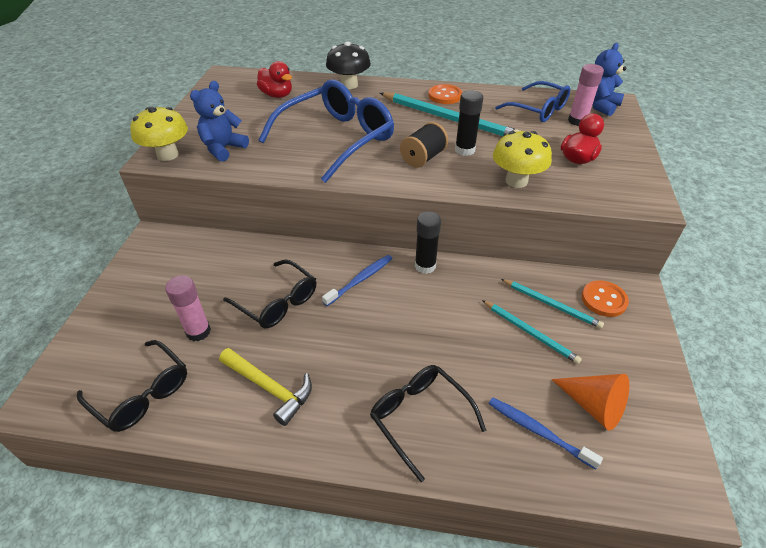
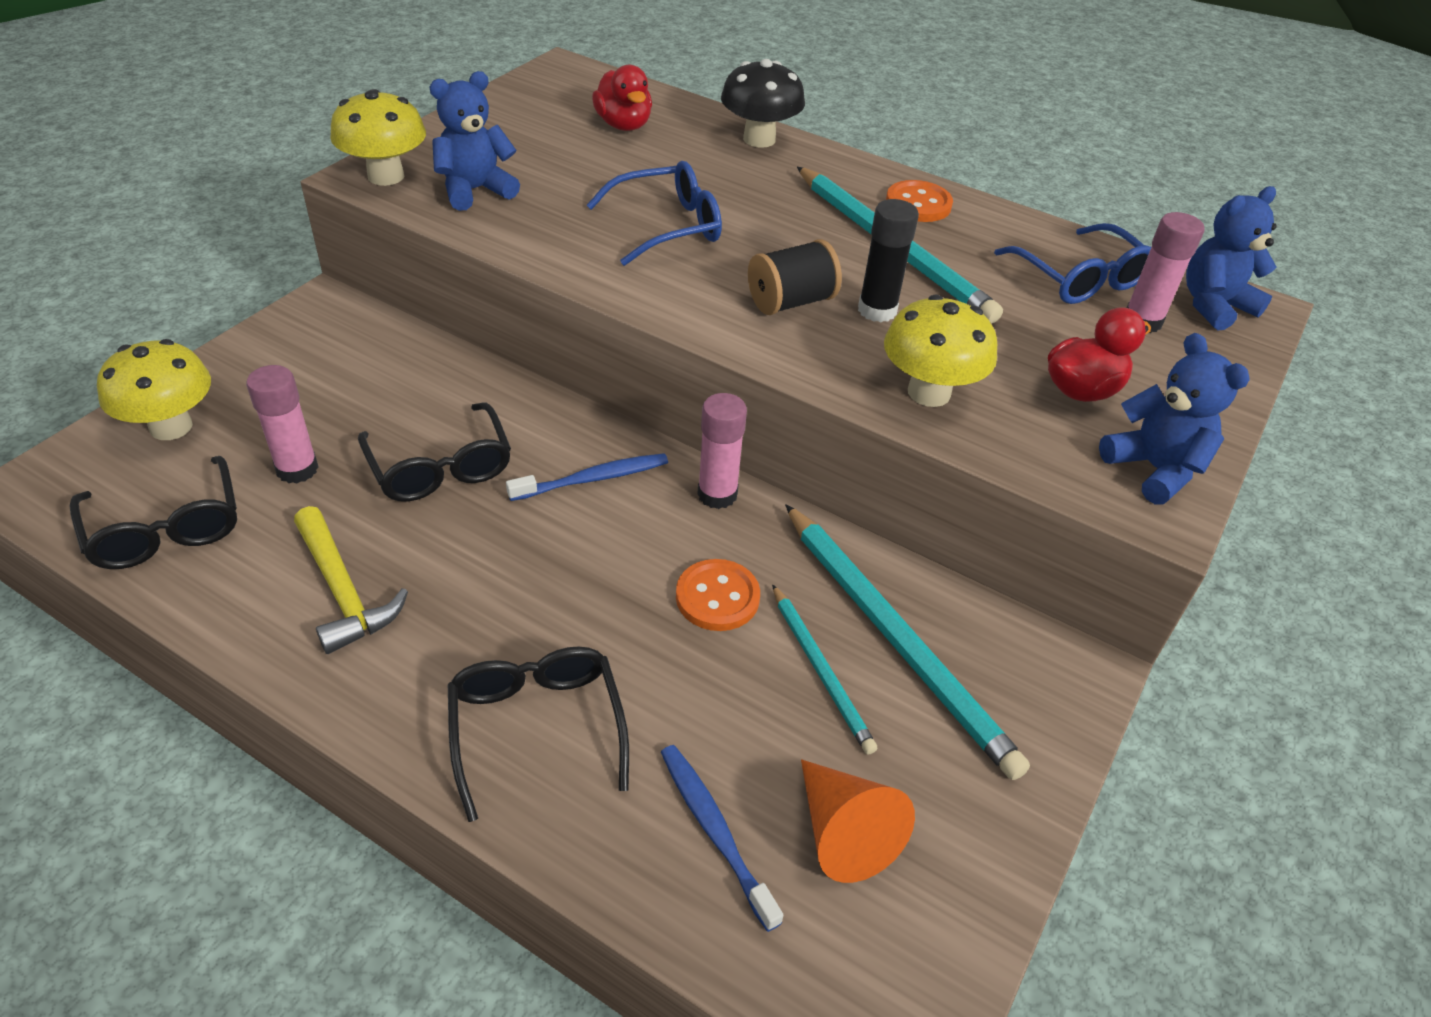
camera: 20 degrees right, 0 degrees up
blue glasses [258,79,394,183] -> blue glasses [587,161,722,266], size x0.61
black glue stick [415,211,441,274] -> pink glue stick [697,393,747,509]
turquoise pencil [501,279,604,329] -> turquoise pencil [785,504,1030,780], size x1.81
orange button [582,280,629,317] -> orange button moved to [676,559,760,631]
none -> yellow mushroom [97,339,211,440]
none -> blue teddy bear [1099,333,1250,505]

